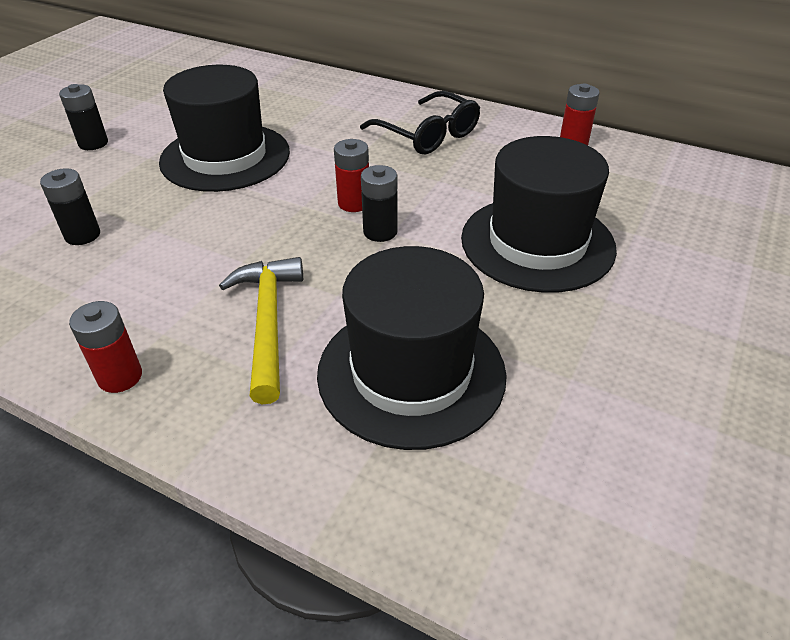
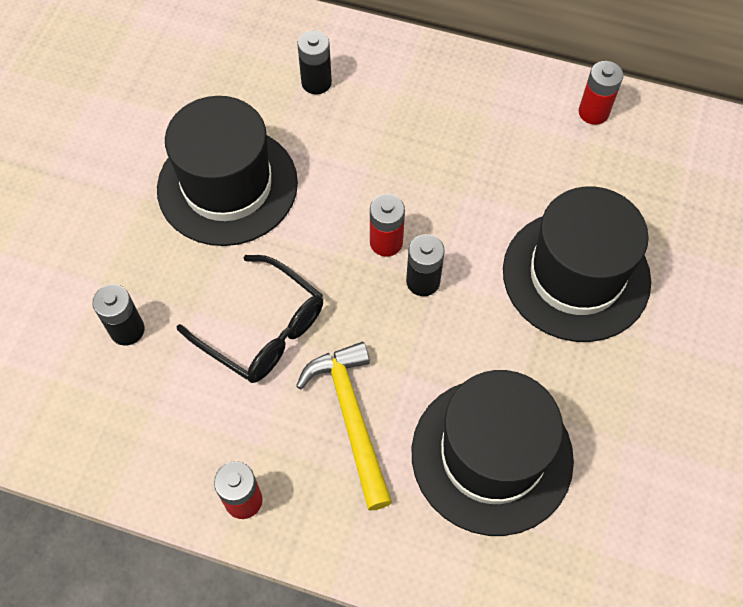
camera: 10 degrees left, 20 degrees up
black battery [59,84,108,150] -> black battery moved to [297,31,332,94]
black glasses [360,91,480,154] -> black glasses moved to [177,255,323,383]

